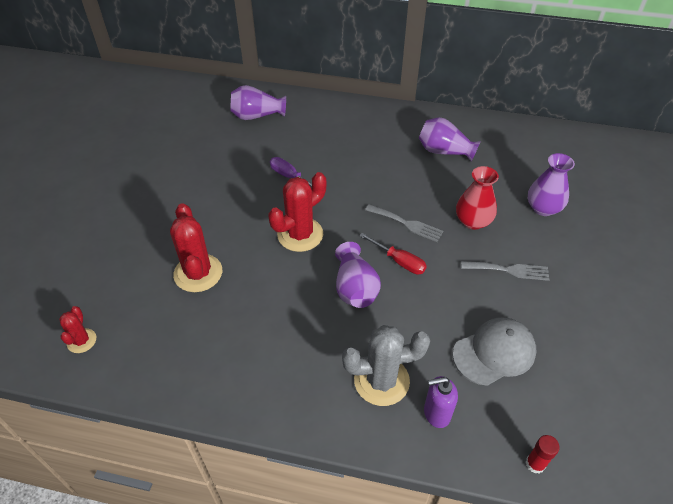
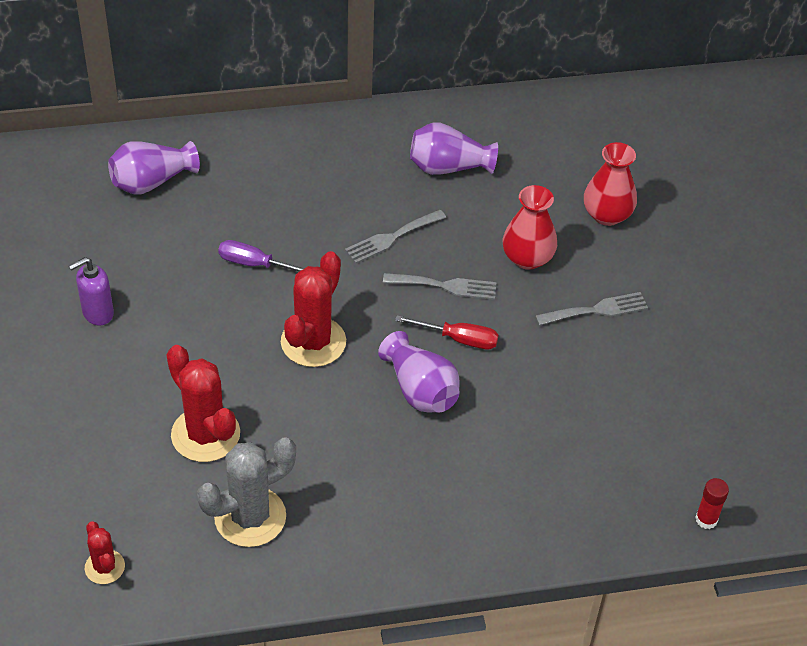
camera: 25 degrees left, 0 degrees up
grey cactus [342,325,430,406] -> grey cactus moved to [197,437,296,547]
purple soap dispenser [424,376,458,428] -> purple soap dispenser moved to [69,257,114,326]
grey cap [453,317,536,386] -> none
purple vase [528,153,575,216] -> red vase [584,142,637,226]
none -> grey fork [345,210,446,263]

